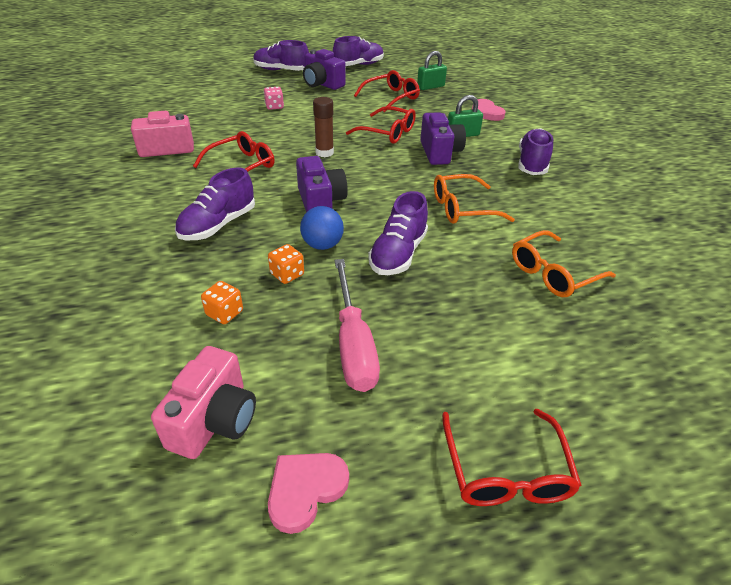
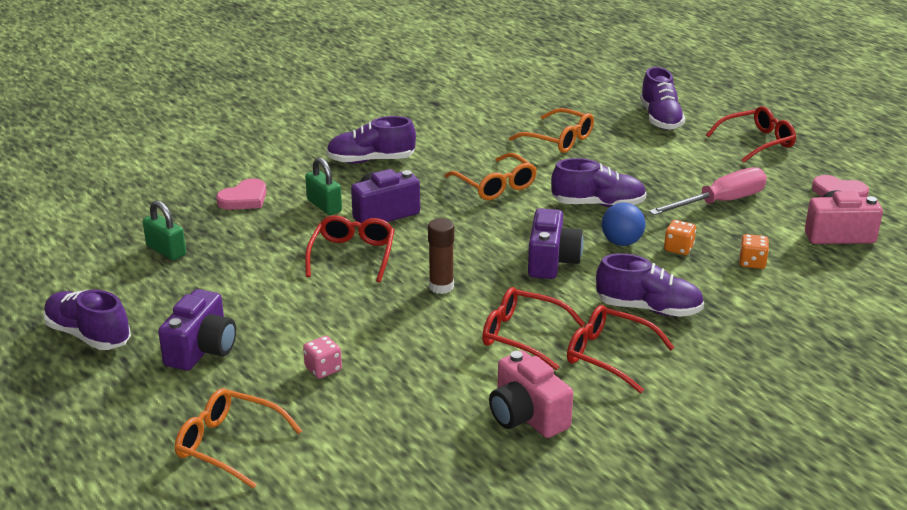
camera: 110 degrees left, 10 degrees down
purple shoe [253,40,309,71] -> purple shoe moved to [640,67,685,130]
purple camera [296,156,348,212] -> purple camera turned 135 degrees clockwise [528,208,583,279]
red glasses [354,70,420,112] -> red glasses moved to [567,305,675,393]
none -> orange glasses [175,388,302,489]

